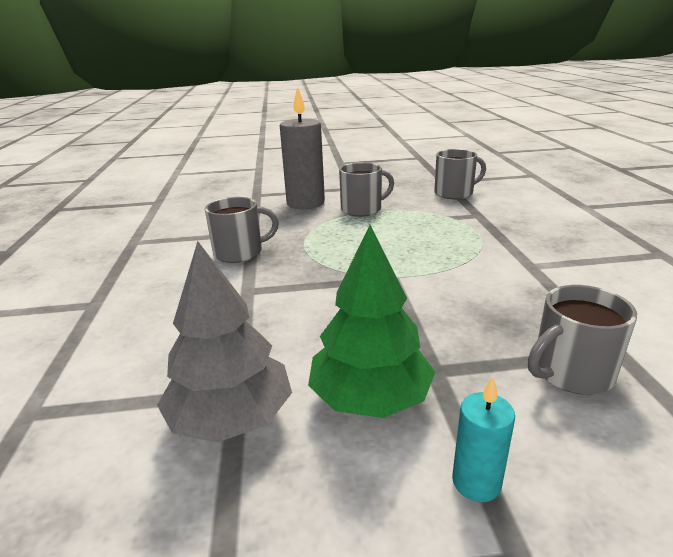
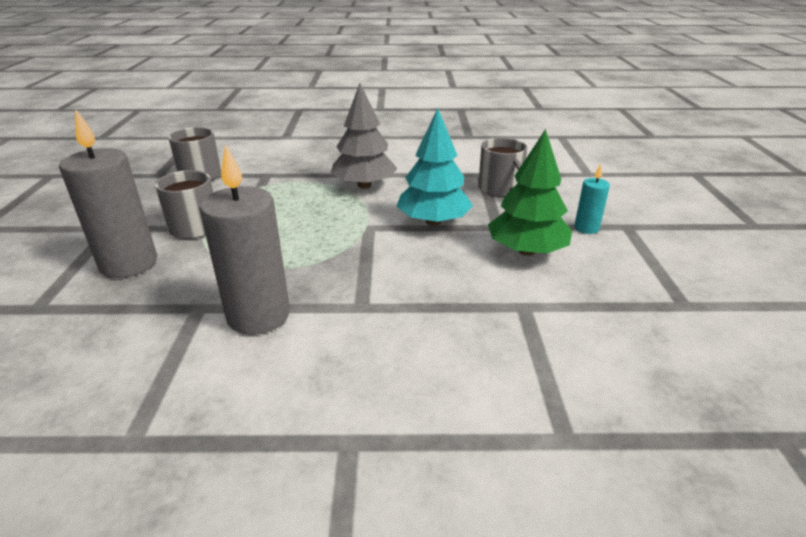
camera: 85 degrees left, 5 degrees up
grey tree [157,241,292,442] -> grey tree moved to [330,83,398,189]
grey mug [205,197,279,263] -> grey candle [199,144,290,335]
none -> turquoise tree [396,108,473,226]

